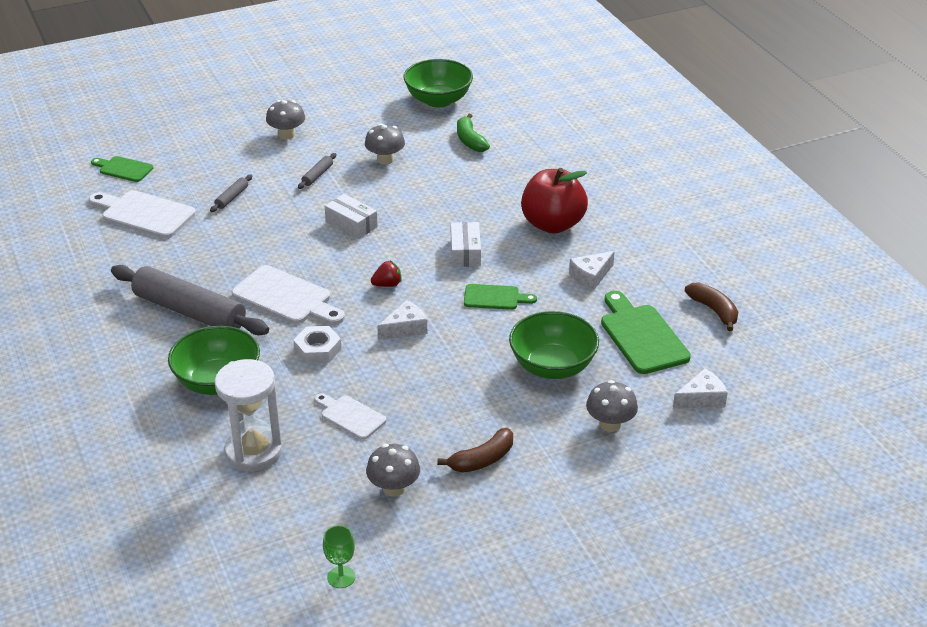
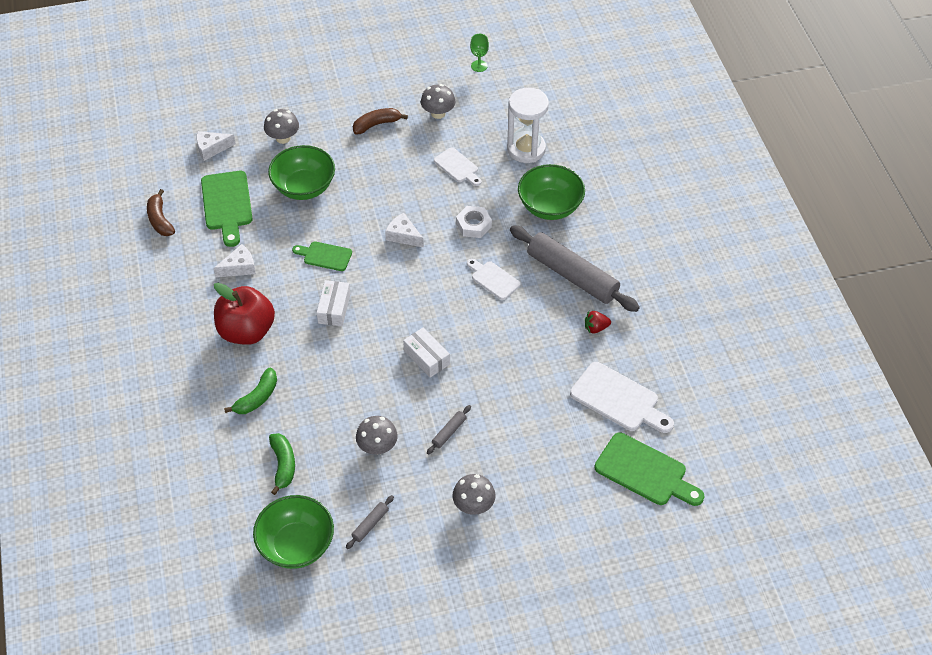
camera: 170 degrees left, 15 degrees up
green cutting board [91,156,153,182] -> green cutting board [595,432,705,506], size x1.67
grey rolling pin [210,175,252,212] -> grey rolling pin moved to [346,495,394,549]
white cutting board [231,265,345,325] -> white cutting board [467,258,520,300], size x0.60
red strawberry [371,260,402,287] -> red strawberry moved to [585,311,611,333]
white cheese [377,300,427,340] -> white cheese turned 60 degrees clockwise [385,213,424,247]
none -> green banana [224,368,277,414]

